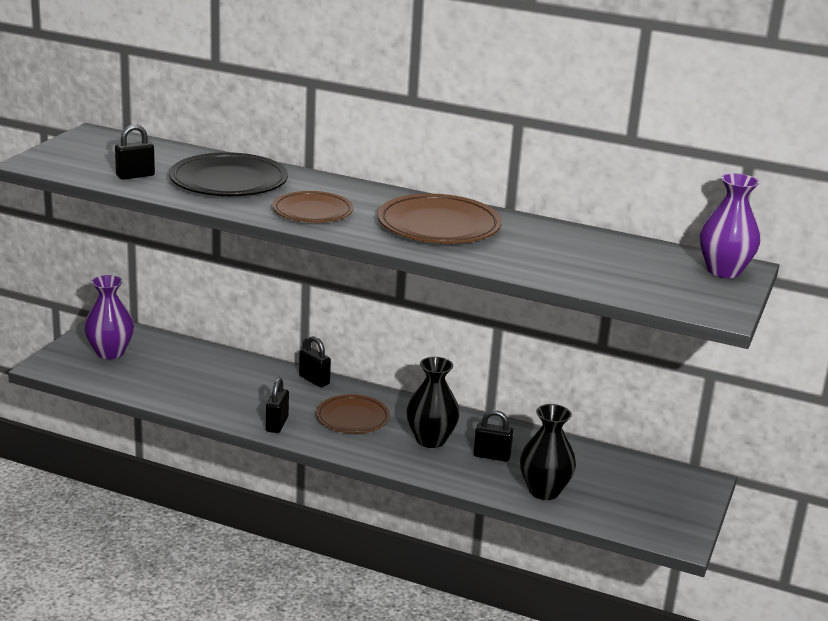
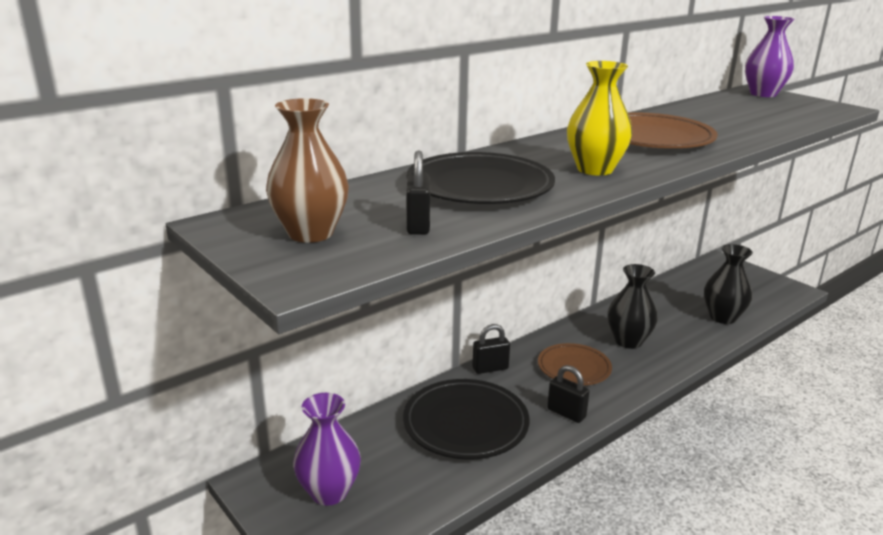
camera: 60 degrees left, 0 degrees up
brown plate [273,191,353,223] -> yellow vase [567,61,632,176]
black padlock [474,410,513,462] -> none
none -> brown vase [266,98,349,243]
none -> black plate [403,379,529,460]

